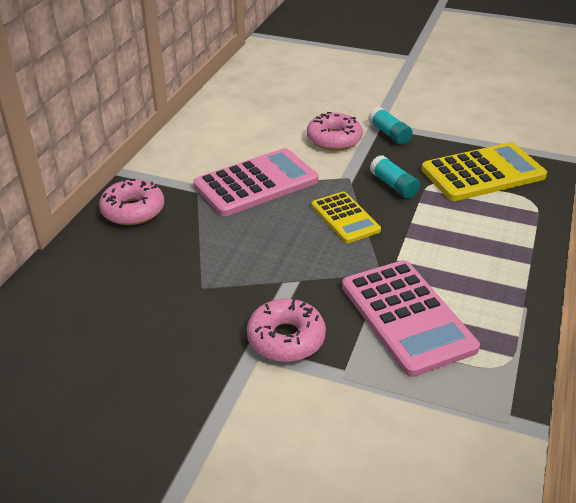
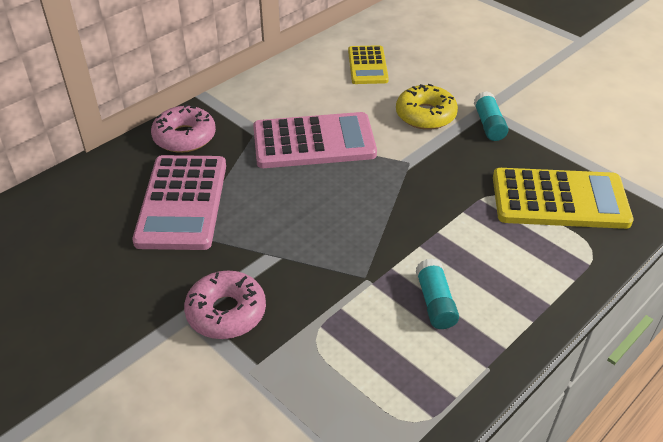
camera: 25 degrees right, 5 degrees up
pink donut [307,112,363,150] -> yellow donut [396,84,458,130]
yellow calculator [311,192,381,243] -> yellow calculator moved to [348,45,389,84]
pink calculator [342,260,480,377] -> pink calculator moved to [132,155,226,250]
turquoise glue stick [370,155,420,199] -> turquoise glue stick moved to [416,258,459,329]

